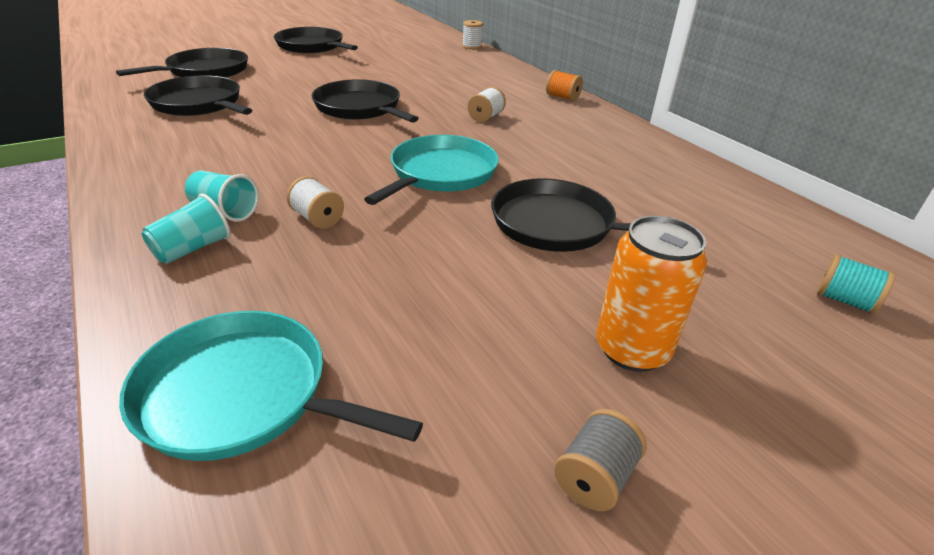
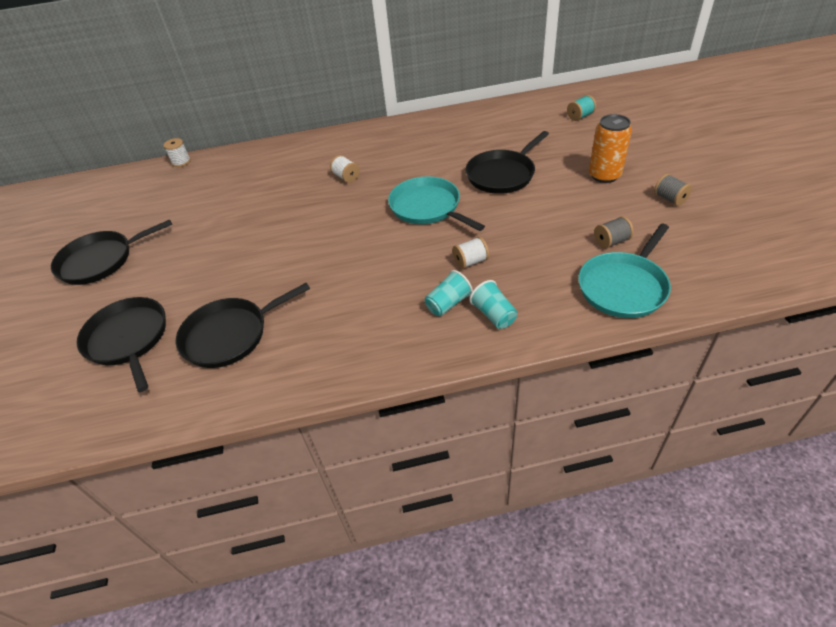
camera: 65 degrees left, 10 degrees up
black pan [311,80,419,122] -> none
orange spool [546,70,583,101] -> none
none -> grey spool [594,216,634,249]

